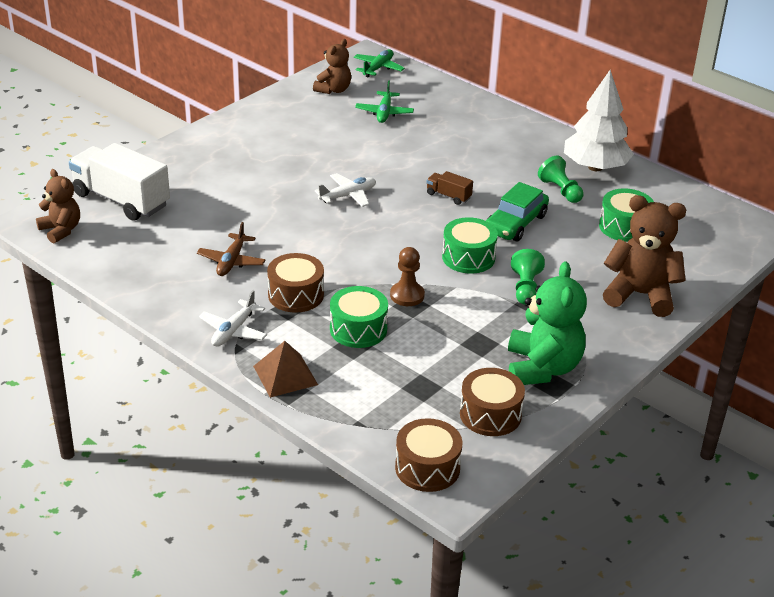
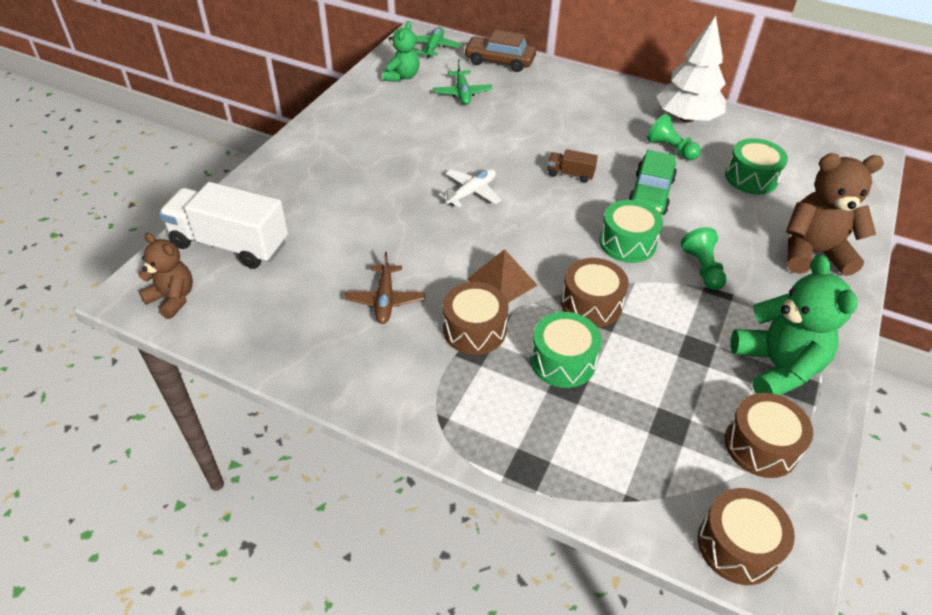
camera: 15 degrees left, 10 degrees up
white plane [199,290,267,346] -> none
brown pyramid [253,341,318,398] -> brown pyramid moved to [467,249,537,303]
brown teddy bear [313,39,351,94] -> green teddy bear [383,21,419,82]
brown pawn [390,247,425,306] -> brown drum [561,258,629,327]
none -> brown car [464,30,536,72]

